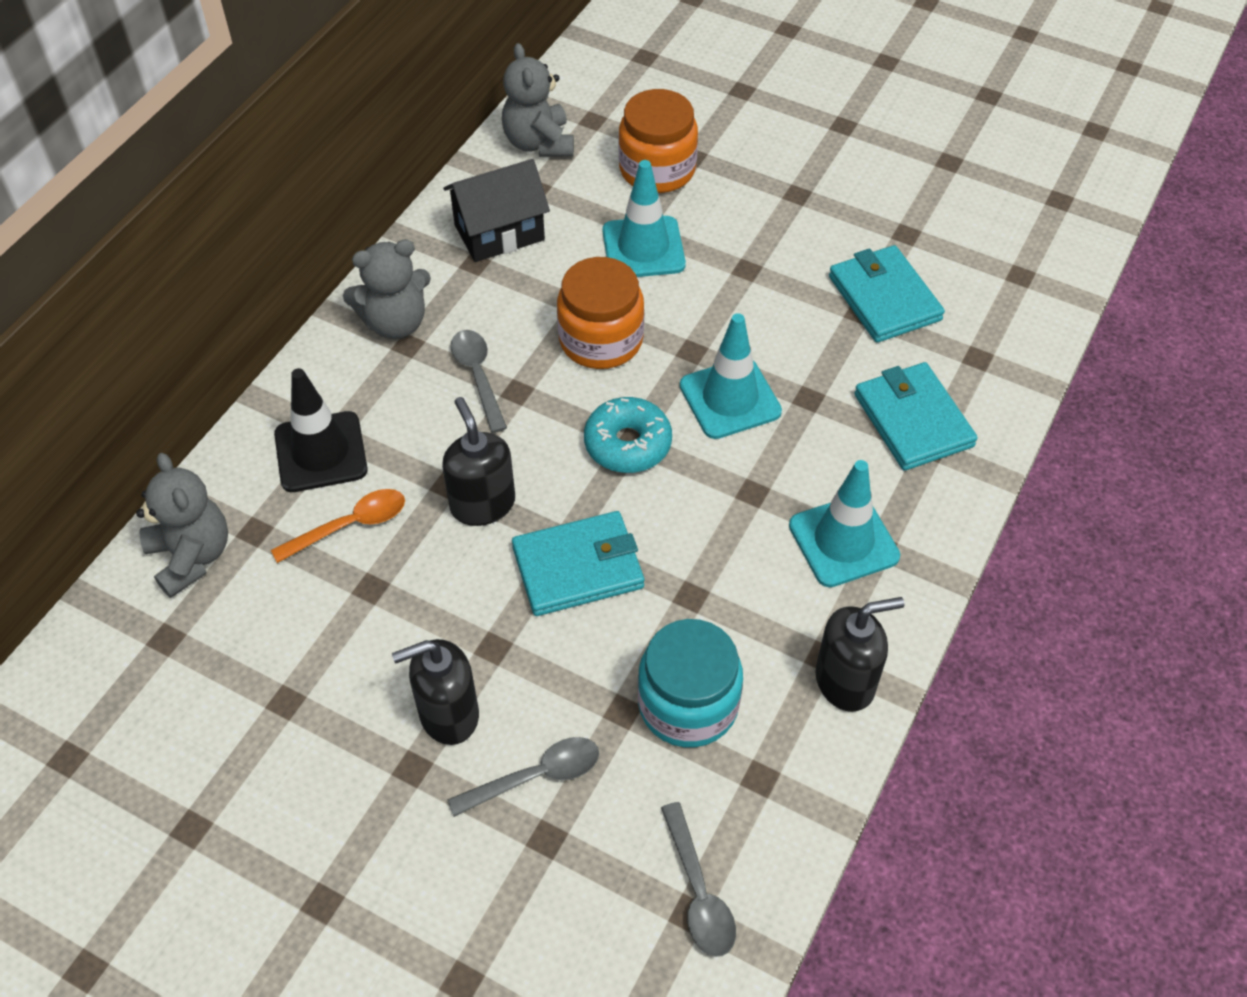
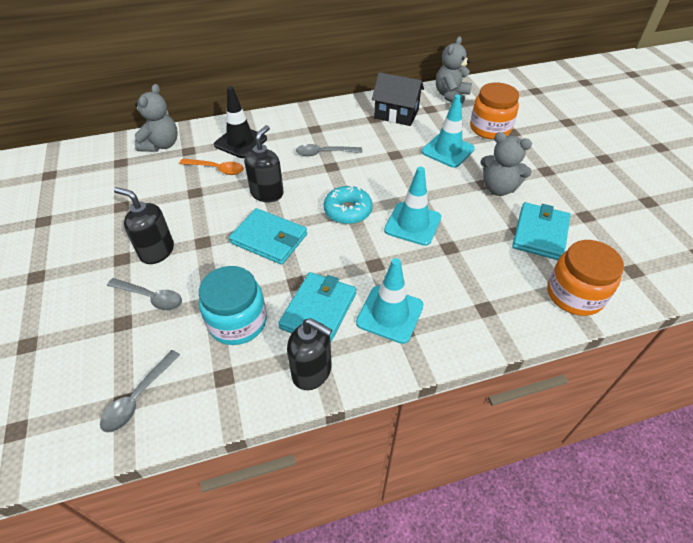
camera: 45 degrees right, 5 degrees down
grey teddy bear [343,239,431,339] -> grey teddy bear moved to [481,132,532,196]
grey spoon [450,330,507,433] -> grey spoon turned 120 degrees counterclockwise [296,144,362,156]
orange jar [557,257,644,369] -> orange jar moved to [547,240,624,316]
turquoise wallet [854,362,978,471] -> turquoise wallet moved to [278,272,356,342]

